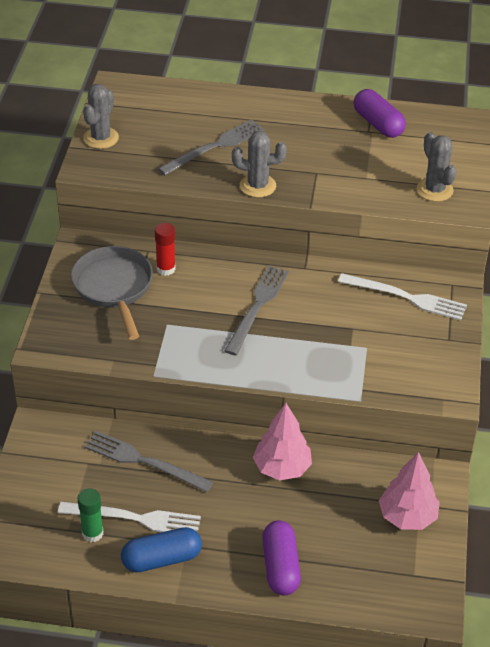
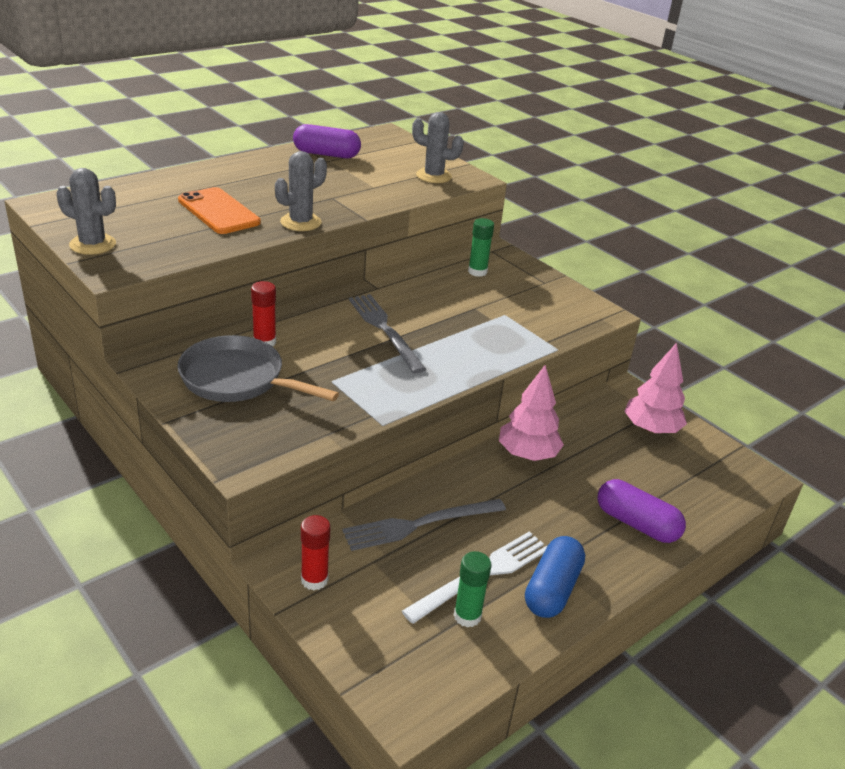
camera: 50 degrees left, 10 degrees down
grey cactus [83,84,119,149] -> grey cactus turned 45 degrees counterclockwise [56,168,116,255]
grey fork [158,119,265,175] -> orange phone [178,187,261,234]
white fork [338,273,467,320] -> green glue stick [468,218,494,277]
none -> red glue stick [301,515,331,590]

